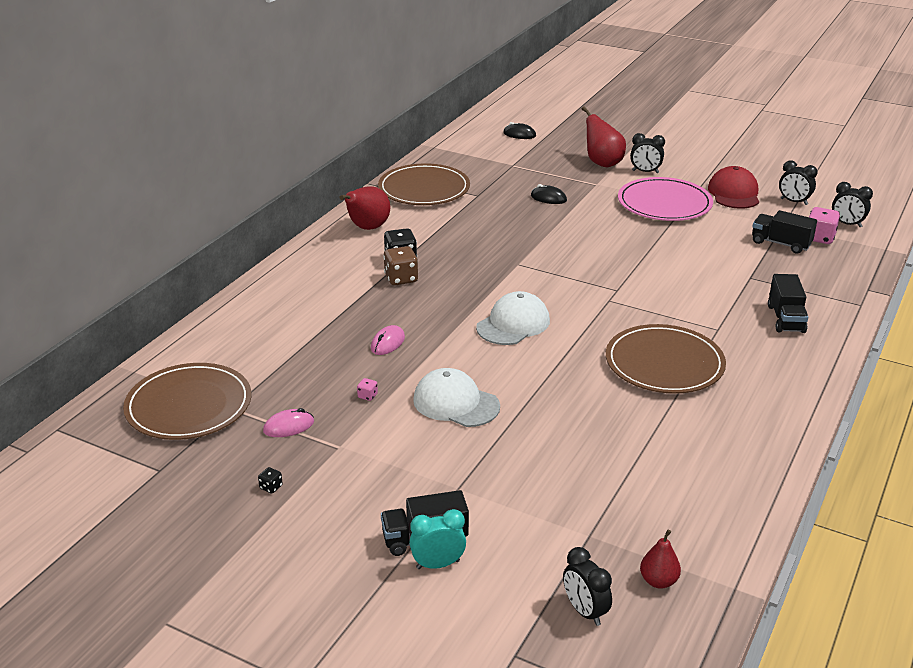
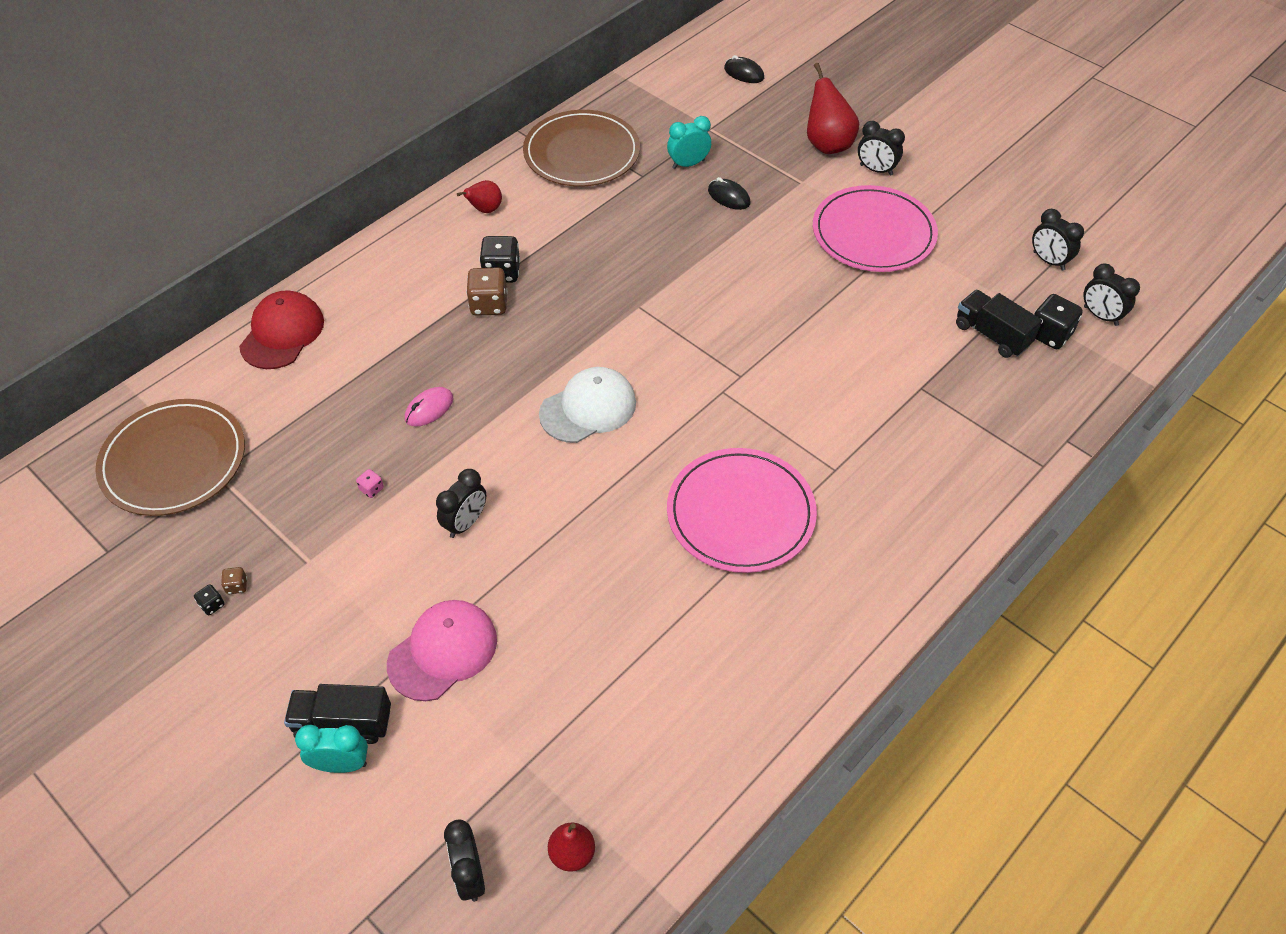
camera: 15 degrees right, 20 degrees up
pink mouse [263,408,314,437] -> none
red pear [339,186,390,230] -> red pear [457,180,502,213], size x0.59
white cap [413,368,500,427] -> black clock [436,469,486,538]
brown plate [606,324,726,394] -> pink plate [667,448,817,573]
red cap [708,166,759,209] -> red cap moved to [239,290,324,369]
black truck [768,274,808,333] -> none
pink dice [809,207,840,244] -> black dice [1034,294,1083,349]
none -> brown dice [221,567,247,594]
none -> pink cap [387,600,497,701]
none -> turquoise clock [667,116,711,169]

